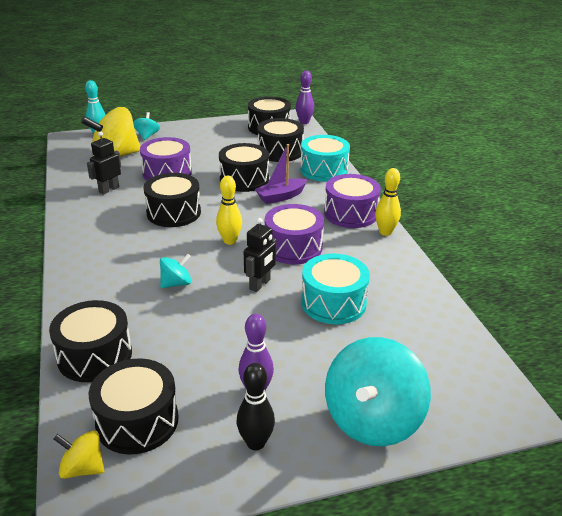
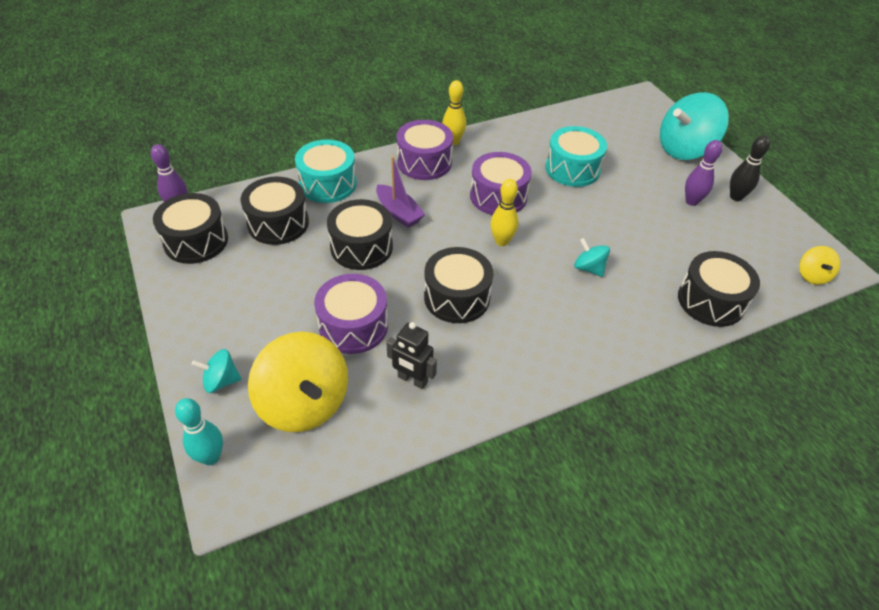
camera: 100 degrees left, 15 degrees up
black drum [89,358,179,455] -> none
black robot [244,218,276,292] -> none
turquoise spinning top [325,337,431,446] -> turquoise spinning top turned 135 degrees clockwise [660,92,729,160]

